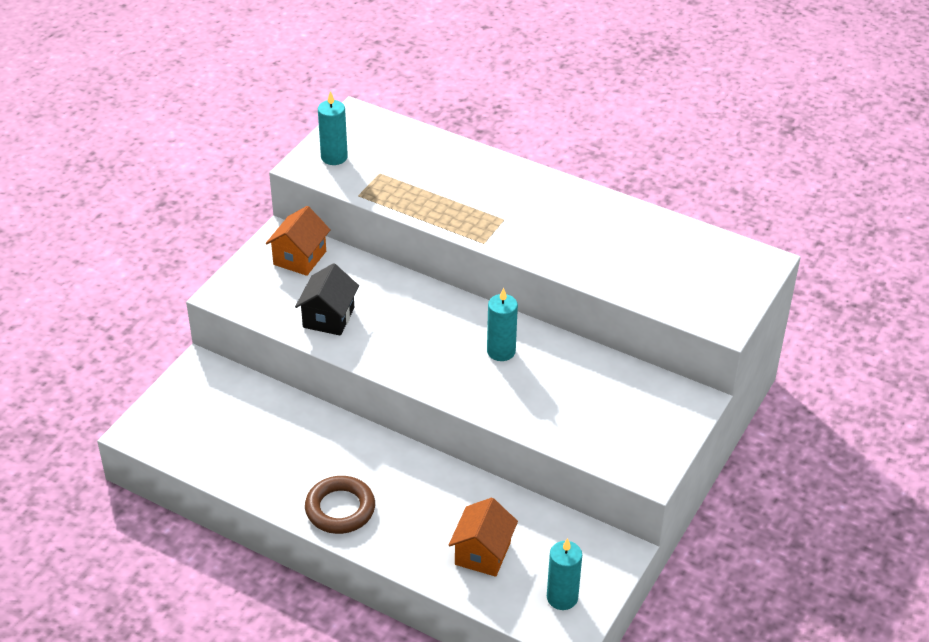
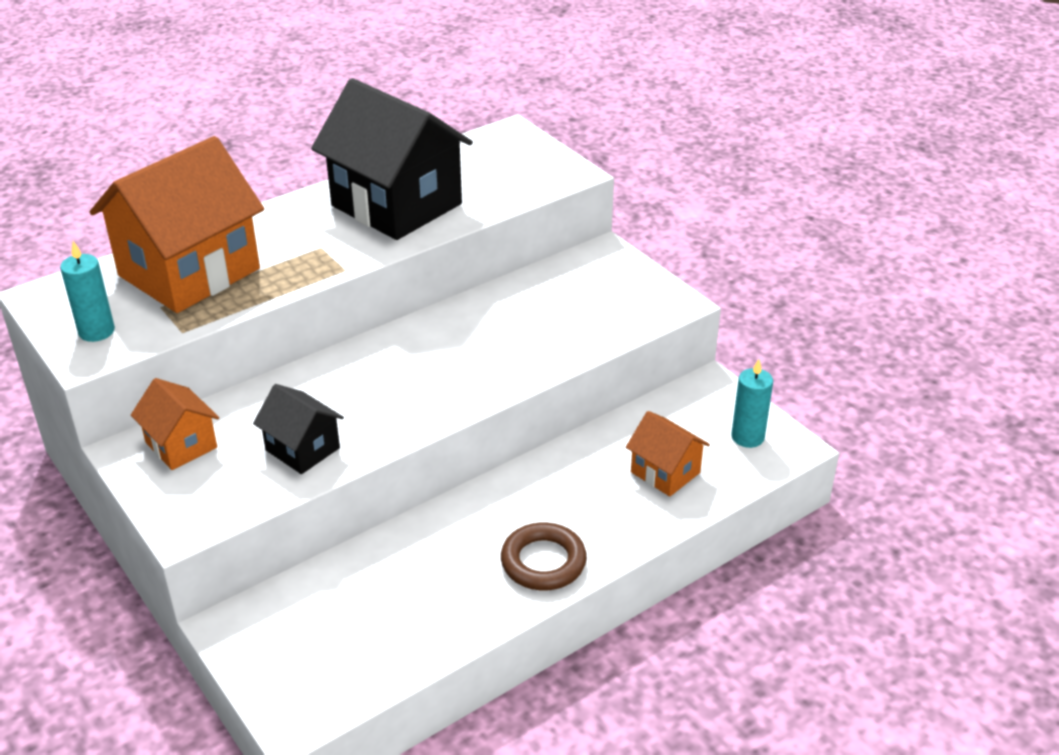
camera: 65 degrees left, 5 degrees down
turquoise candle [487,287,518,361] -> none
none -> orange house [90,136,264,313]
none -> black house [311,78,473,240]

